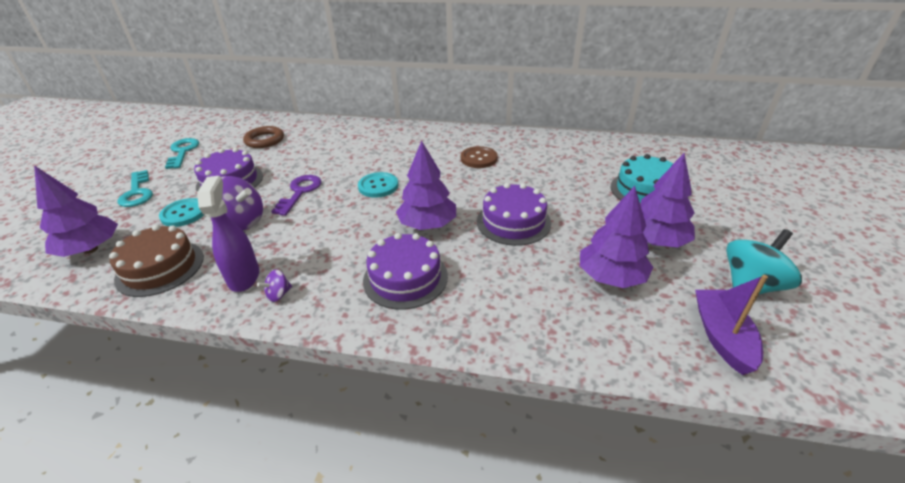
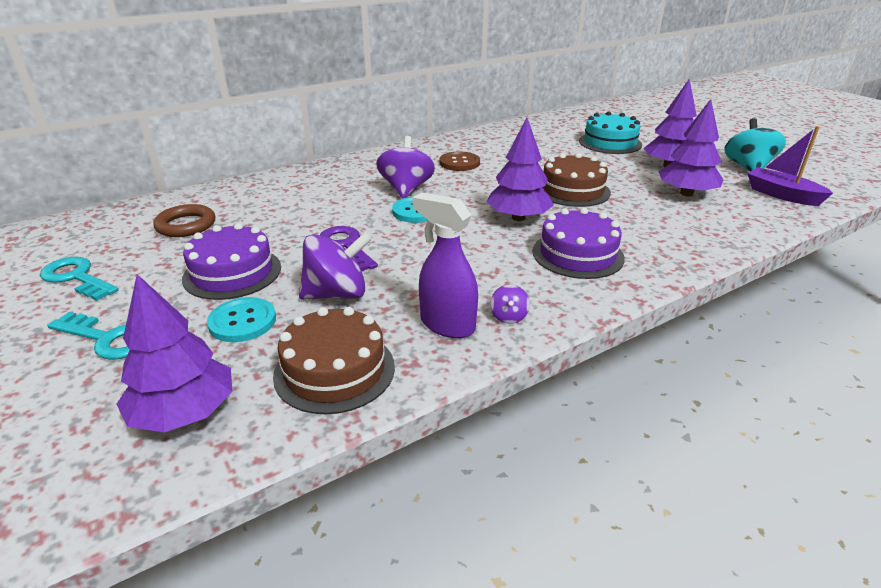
camera: 45 degrees left, 5 degrees down
purple cake [477,183,551,246] -> brown cake [543,153,611,207]
none -> purple spinning top [376,136,435,199]

